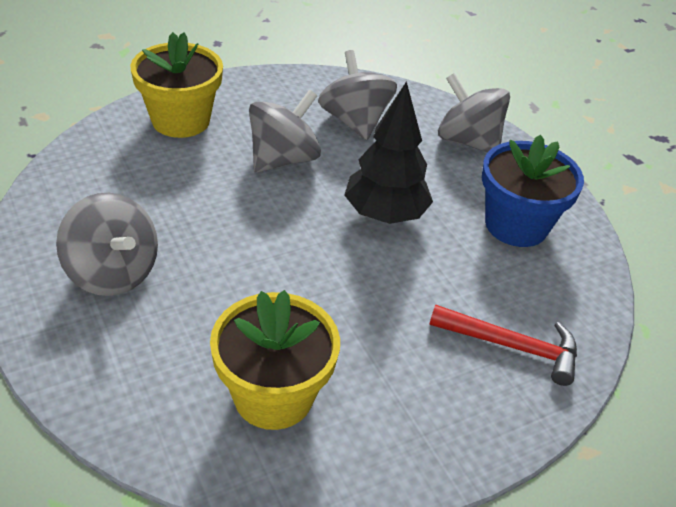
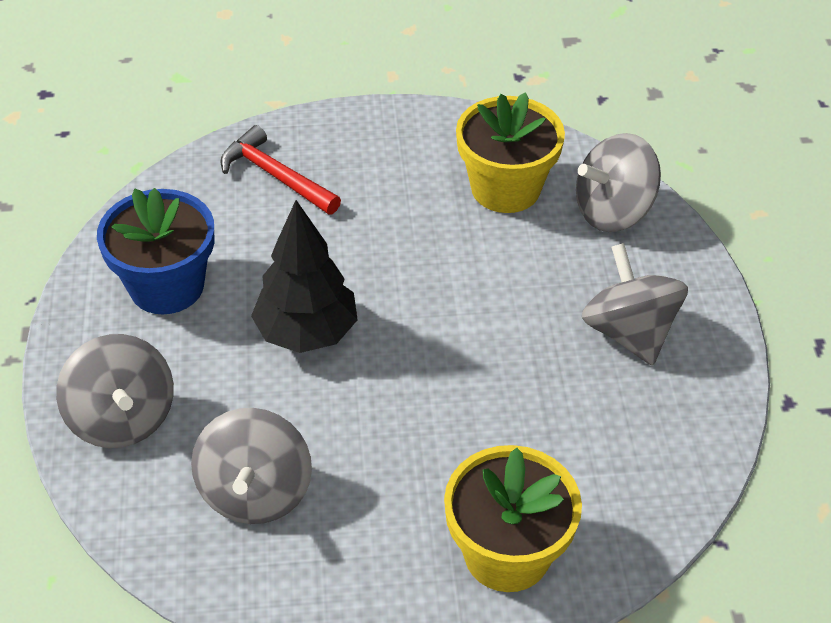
camera: 155 degrees left, 5 degrees up
grey spinning top [249,90,321,173] -> grey spinning top moved to [576,133,661,232]

